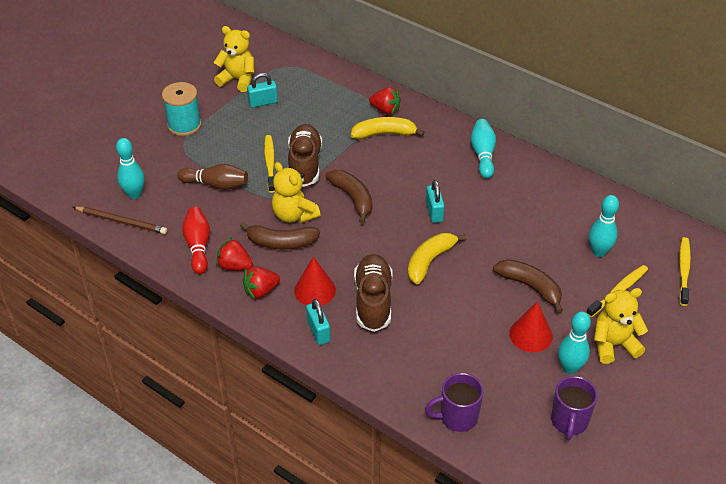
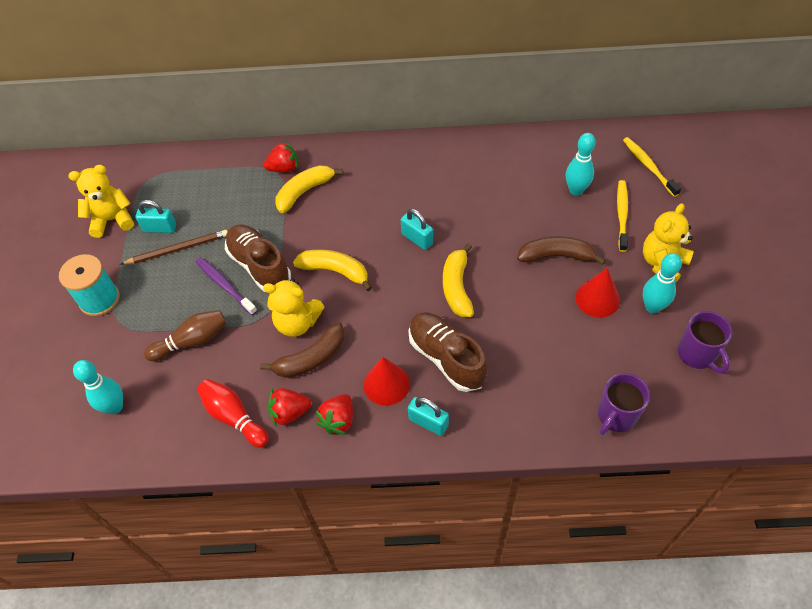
camera: 35 degrees left, 10 degrees up
brown pencil [73,207,167,234] -> brown pencil moved to [121,230,228,265]
turquoise padlock [247,73,278,108] -> turquoise padlock turned 60 degrees clockwise [136,200,176,233]
yellow toothbrush [264,135,275,193] -> purple toothbrush [196,257,257,315]
brown banana [326,170,372,223] -> yellow banana [293,249,372,291]
turquoise bowling pin [471,119,496,178] -> none

